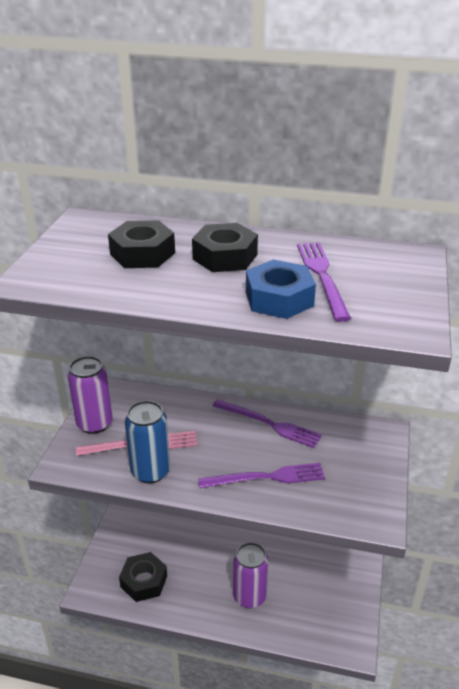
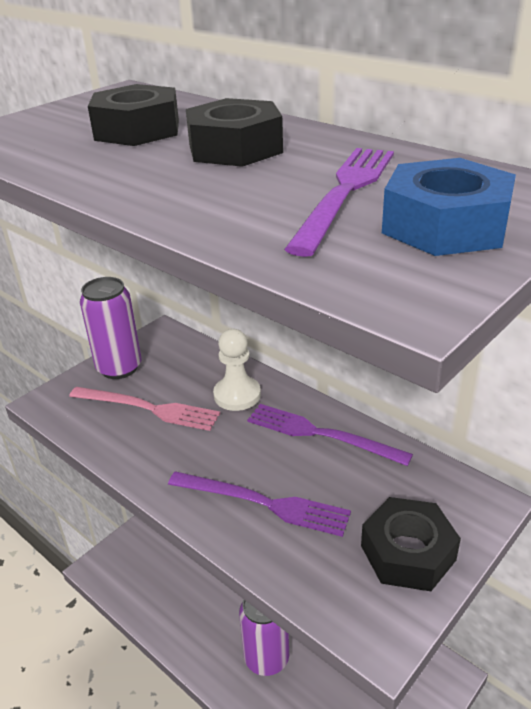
camera: 30 degrees right, 0 degrees up
black nut [119,552,167,602] -> black nut moved to [361,497,461,591]
blue can [125,400,170,484] -> none
purple fork [213,399,322,448] -> purple fork turned 150 degrees clockwise [247,404,413,466]
blue nut [246,259,316,319] -> blue nut moved to [382,158,516,256]
none -> white pawn [213,329,261,411]

